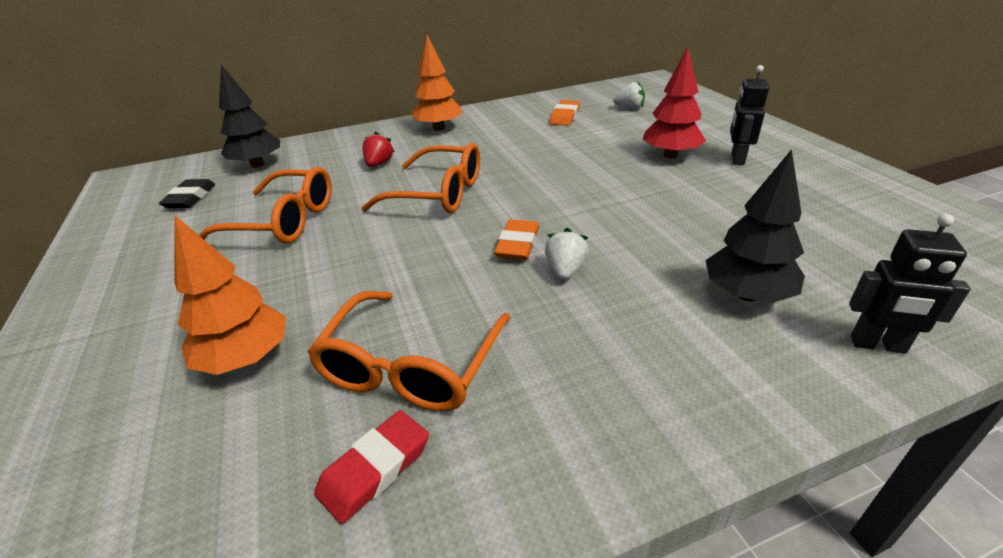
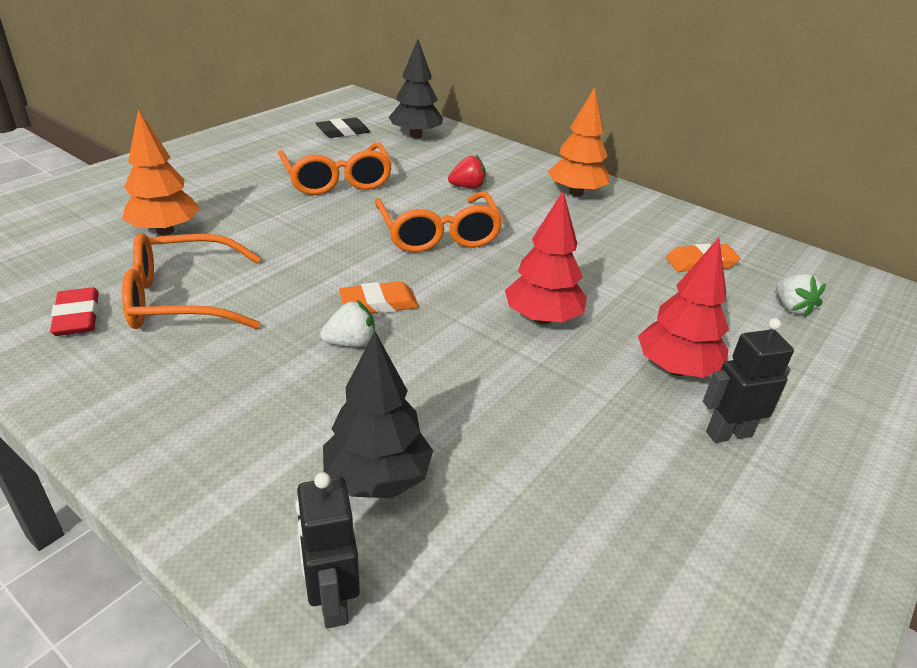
camera: 55 degrees right, 0 degrees up
red eraser [314,410,429,524] -> red eraser turned 60 degrees clockwise [50,287,99,336]
none -> red tree [505,191,587,325]

